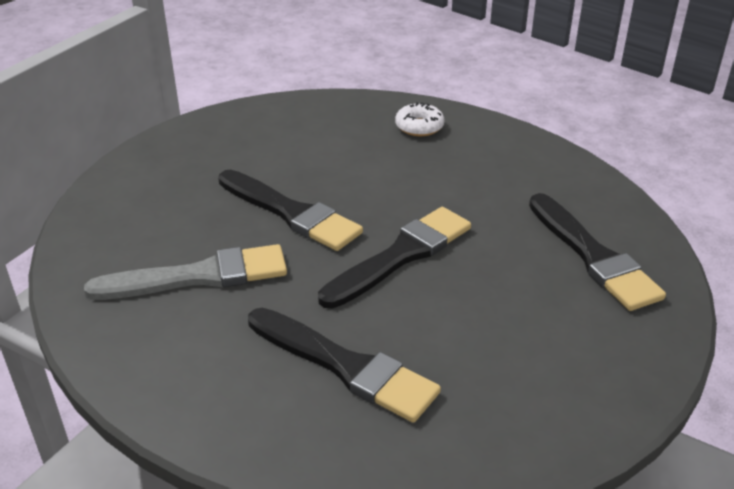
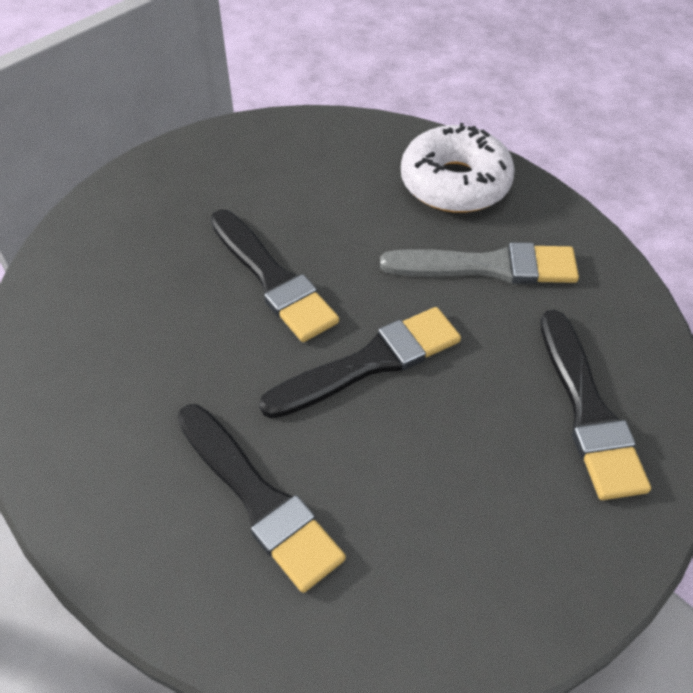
camera: 15 degrees right, 15 degrees up
grey brush [84,244,287,300] -> grey brush moved to [380,242,579,284]
white donut [395,102,445,136] -> white donut [401,123,515,213], size x1.96

